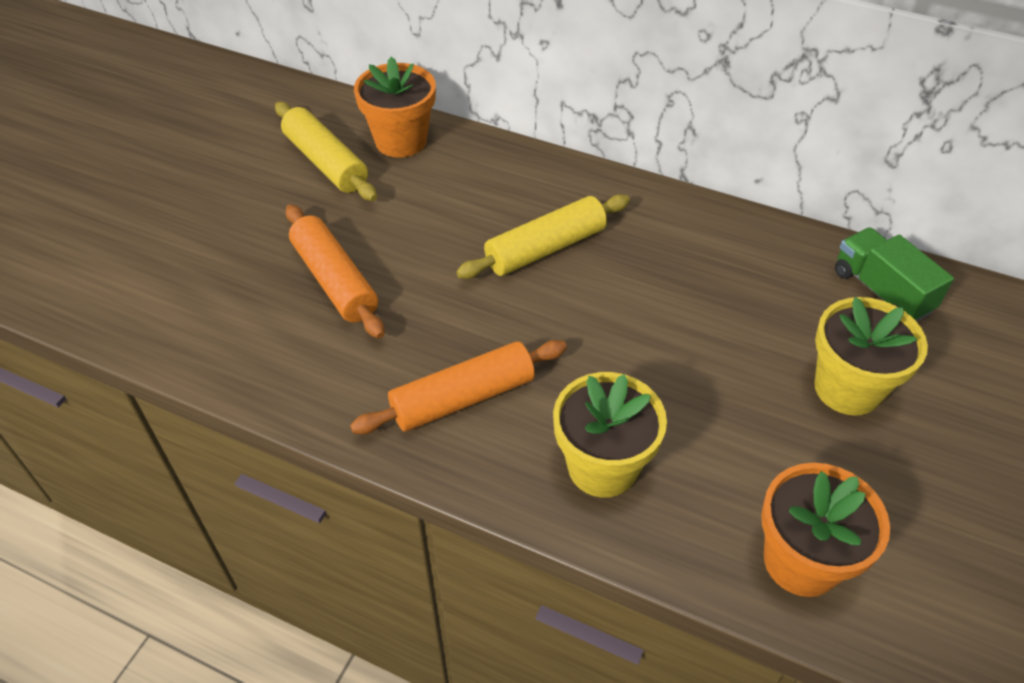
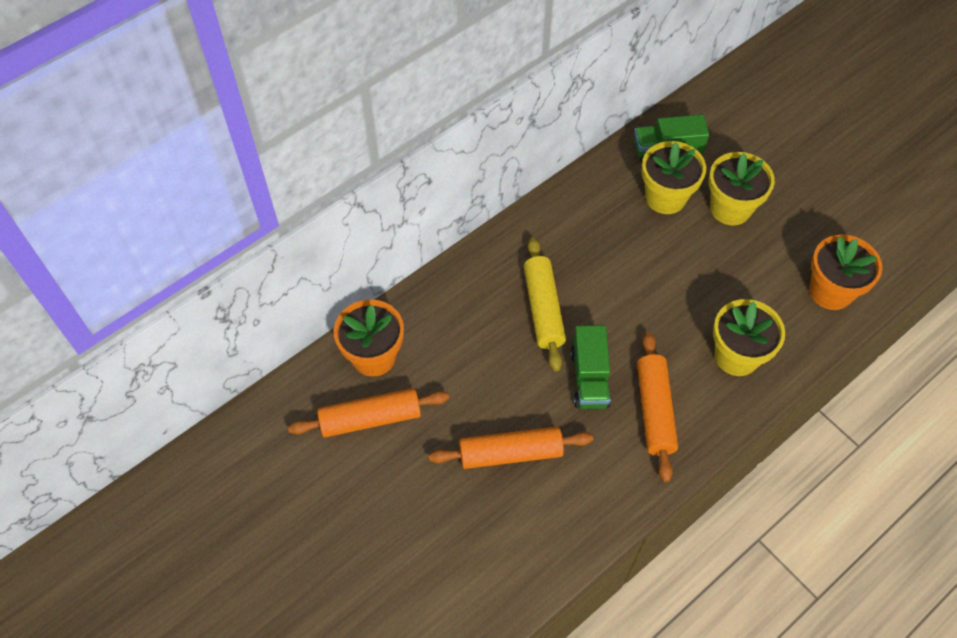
camera: 65 degrees left, 10 degrees up
yellow rolling pin [275,102,377,201] -> orange rolling pin [288,388,449,437]
none -> green truck [571,325,611,409]
none -> yellow flower pot [641,141,706,214]

